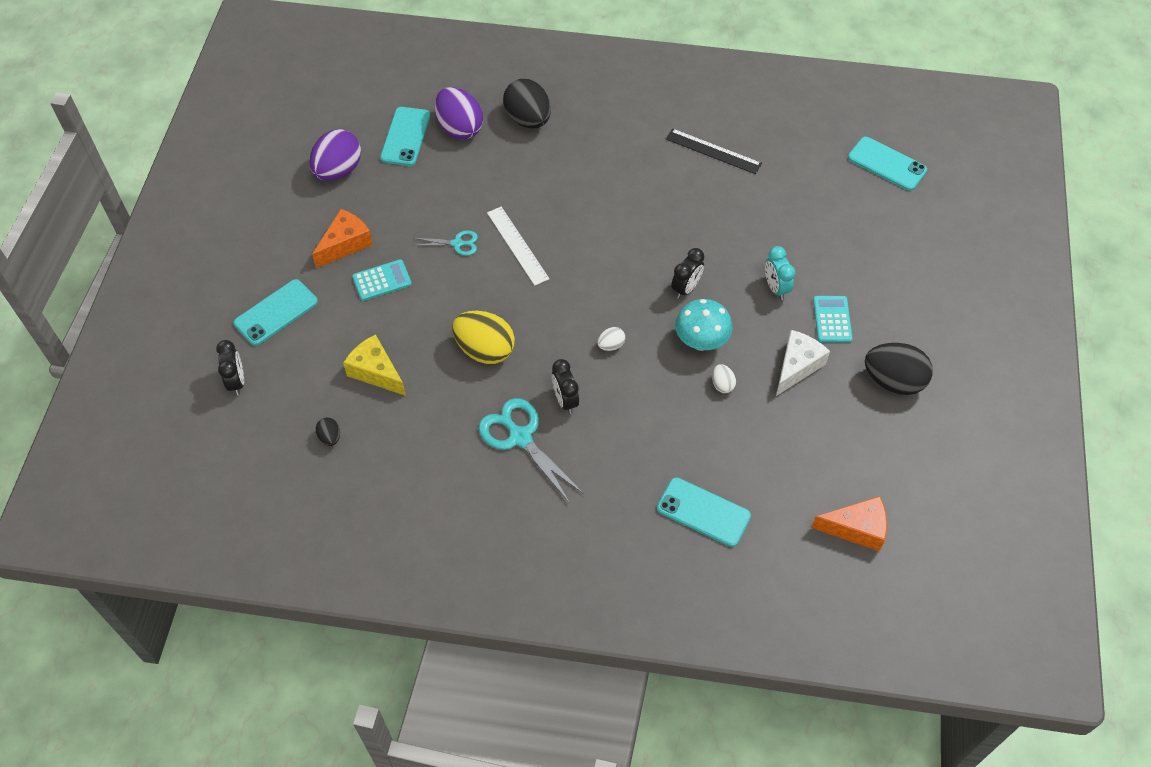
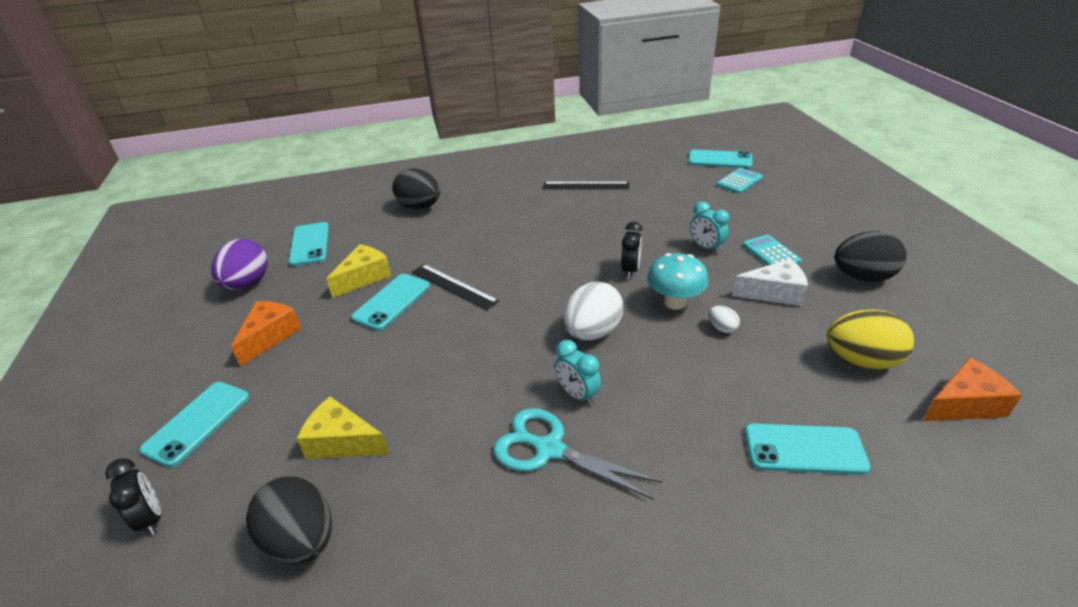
camera: 20 degrees left, 20 degrees down
black egg [316,418,340,446] -> black egg [246,477,332,564], size x2.18
turquoise calculator [352,259,412,301] -> turquoise calculator moved to [717,168,763,194]
turquoise scissors [413,230,478,256] -> turquoise phone [351,274,430,331]
purple egg [435,87,483,140] -> none
yellow egg [452,311,515,364] -> yellow egg moved to [827,310,914,369]
white ruler [487,206,549,286] -> black ruler [412,264,499,310]
black clock [552,359,579,414] -> turquoise clock [555,340,601,405]
white egg [598,327,625,351] -> white egg [564,282,623,340], size x2.18
white cheese [776,330,830,396] -> white cheese turned 75 degrees clockwise [732,259,808,306]
none -> yellow cheese [326,244,391,298]

